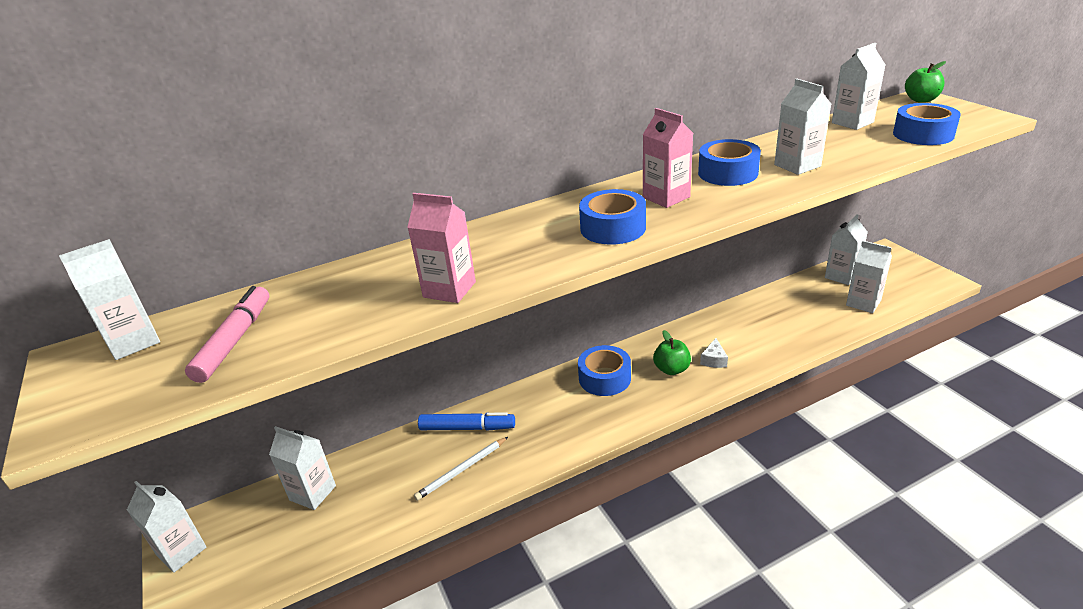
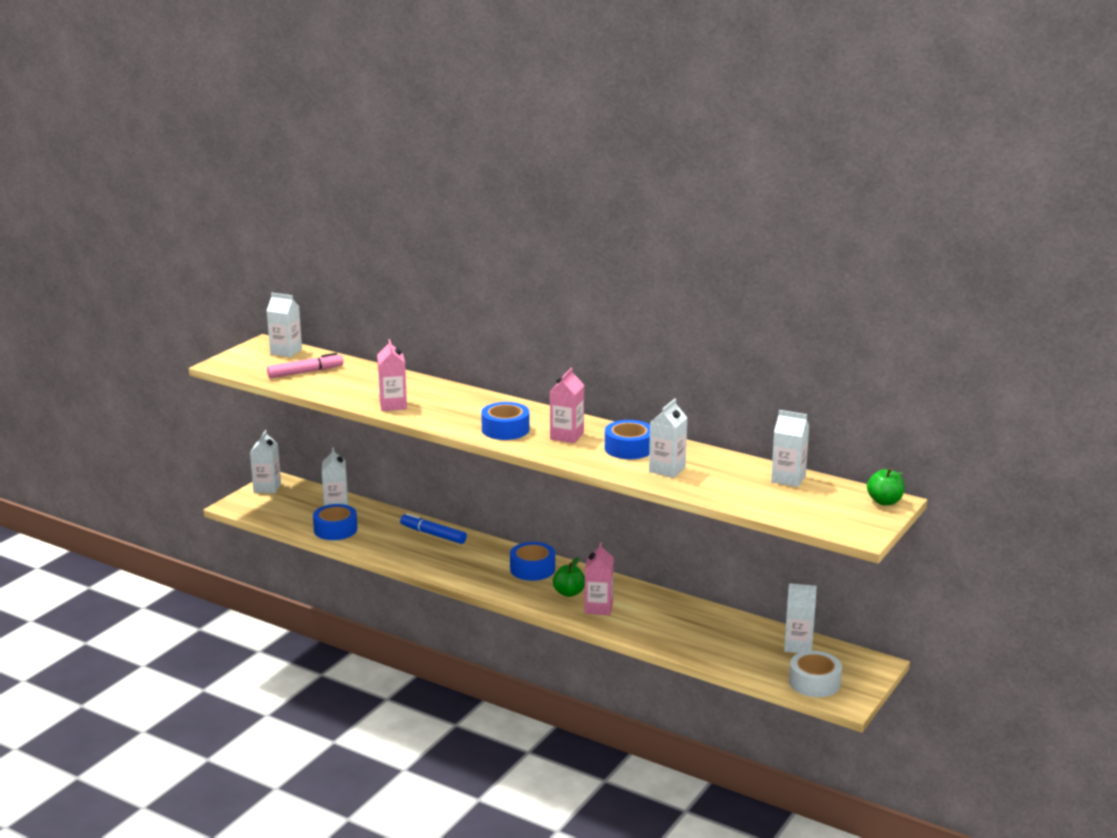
camera: 55 degrees right, 10 degrees down
white pencil [414,437,508,501] -> none
blue marker [418,412,515,431] -> blue marker turned 150 degrees clockwise [400,513,467,544]
white cheese [700,338,728,368] -> pink carton [584,542,614,615]
white carton [846,241,892,313] -> none
blue tape [893,103,961,145] -> blue tape moved to [313,504,357,540]
none -> white tape [789,651,842,697]

